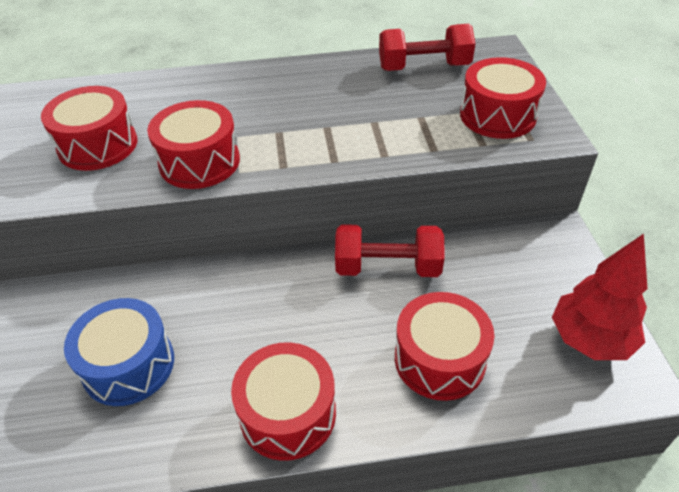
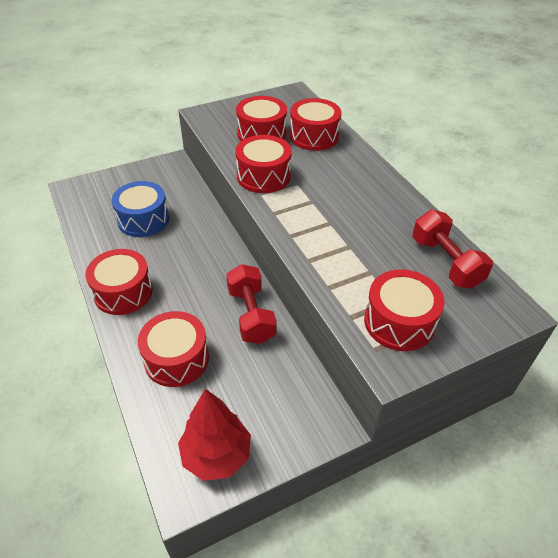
camera: 70 degrees right, 0 degrees up
none -> red drum [290,98,342,151]

